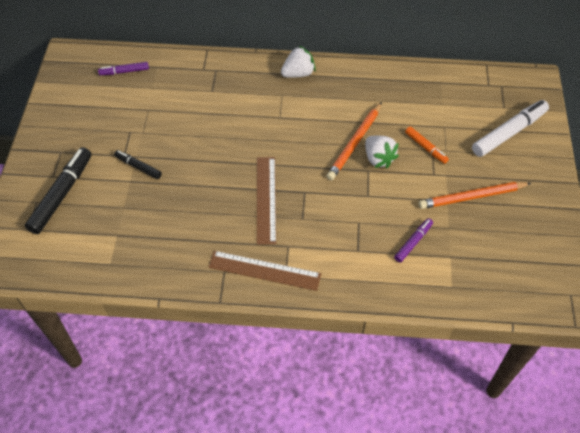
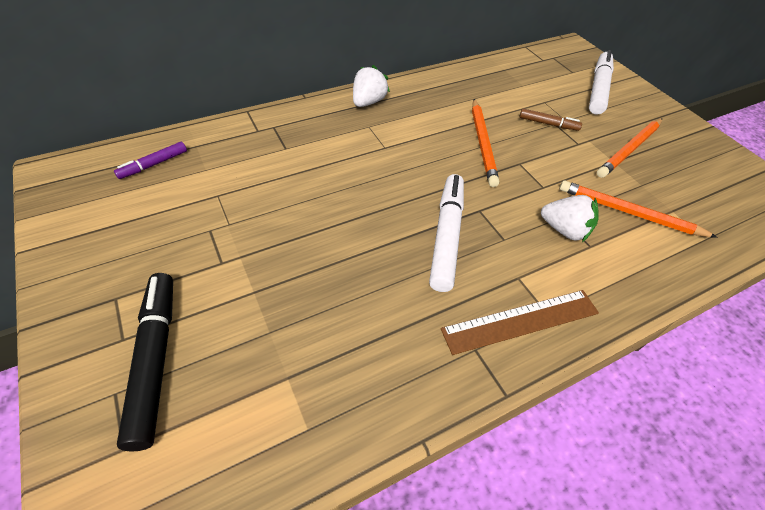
camera: 35 degrees left, 5 degrees down
black marker [114,150,162,179] -> none
brown ruler [257,157,276,245] -> white marker [429,174,464,292]
white strawberry [365,136,399,168] -> white strawberry moved to [541,195,598,242]
purple marker [394,218,433,262] -> orange pencil [559,181,718,238]
orange marker [405,126,449,164] -> brown marker [519,108,582,131]

